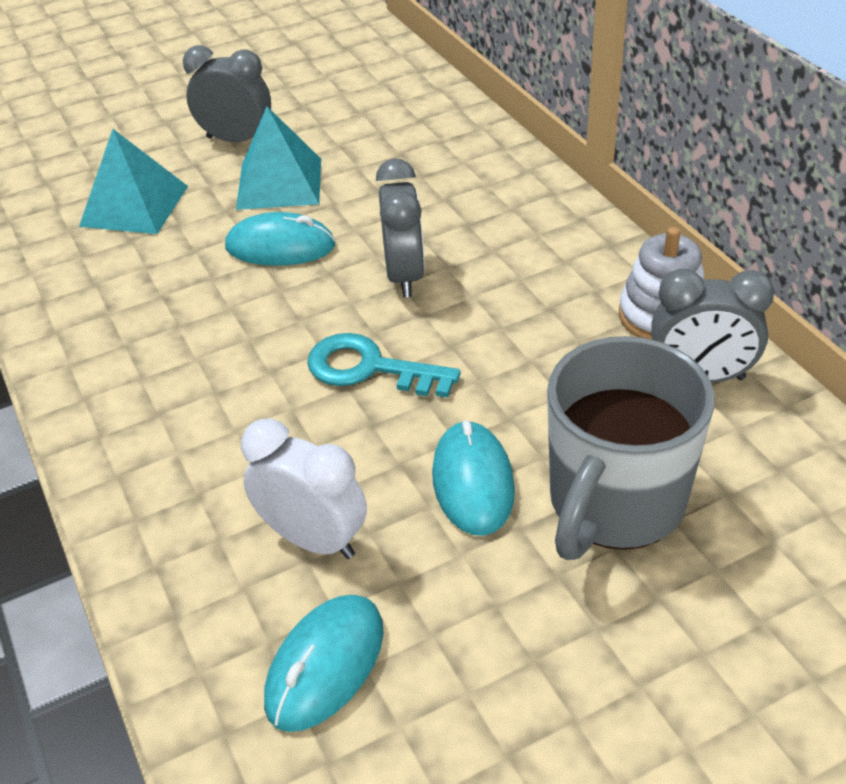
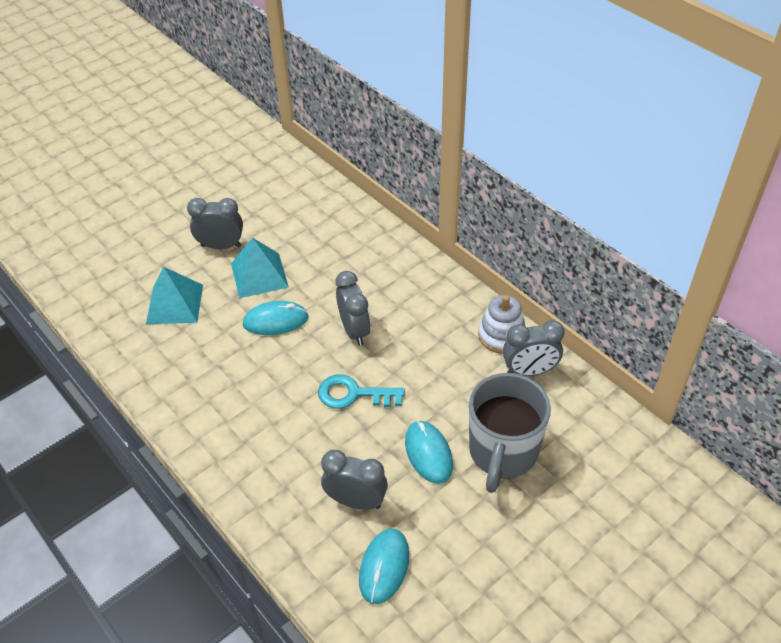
camera: 15 degrees left, 5 degrees up
white clock [241,418,367,559] -> grey clock [321,450,388,510]

